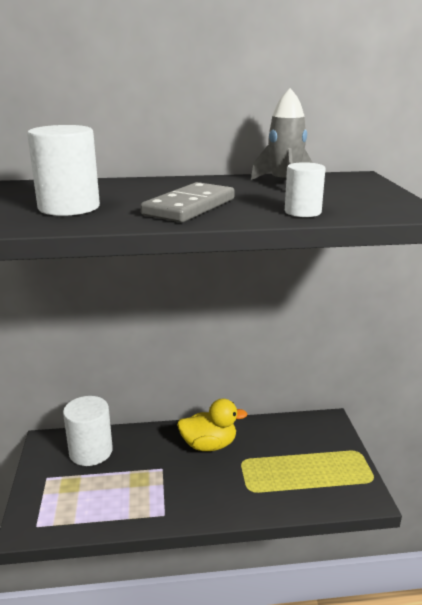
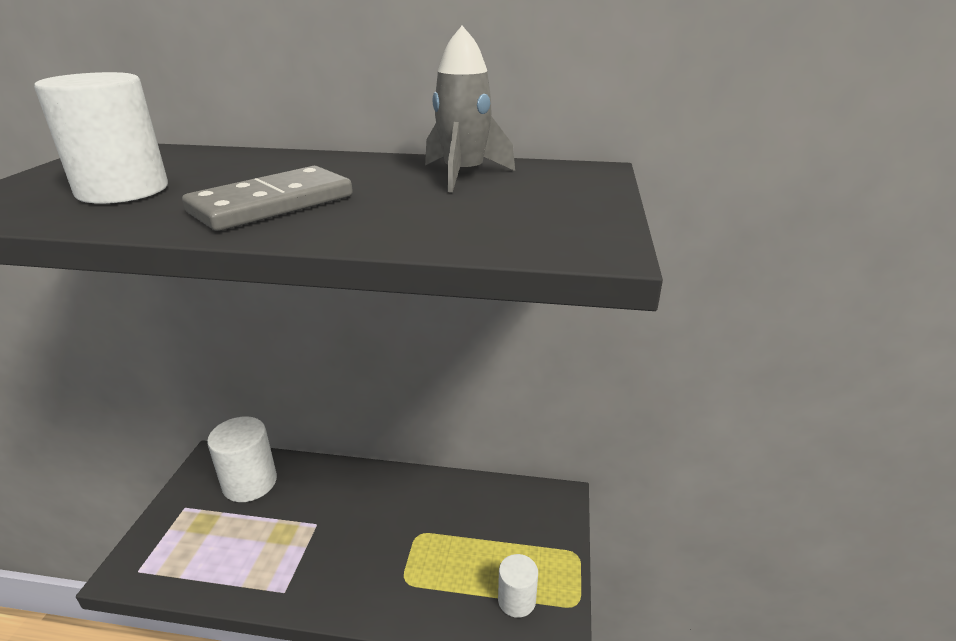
camera: 15 degrees right, 5 degrees up
yellow duck [177,398,248,451] -> none
white cylinder [285,162,326,217] -> white cylinder moved to [498,554,538,618]

